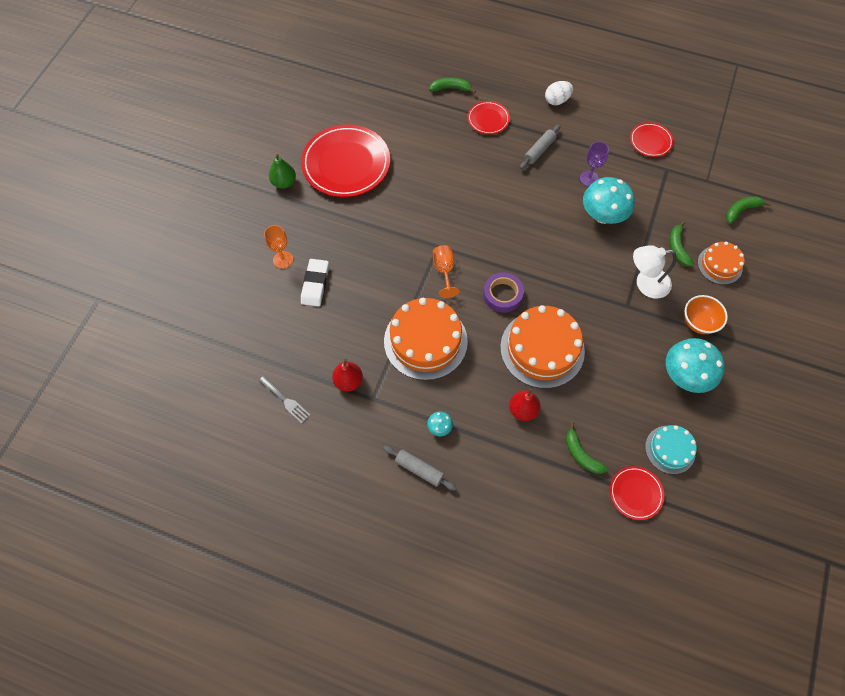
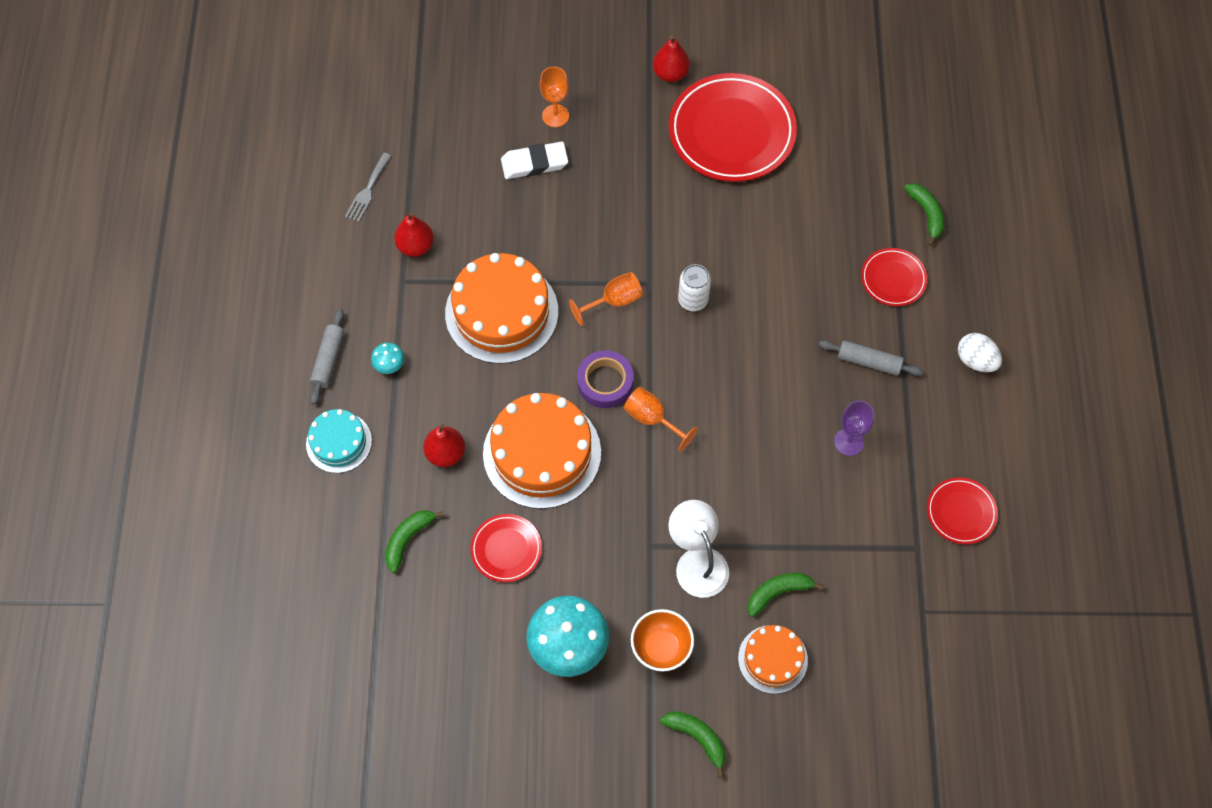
camera: 70 degrees right, 0 degrees up
green pear [269,154,296,189] -> red pear [653,36,690,82]
turquoise mushroom [583,177,635,224] -> none
red plate [610,466,664,520] -> red plate moved to [470,514,542,582]
turquoise cake [645,425,697,474] -> turquoise cake moved to [306,409,372,473]
green banana [726,196,771,224] -> green banana moved to [660,711,726,778]
none -> orange goblet [624,387,698,452]
none -> white can [678,264,711,311]

